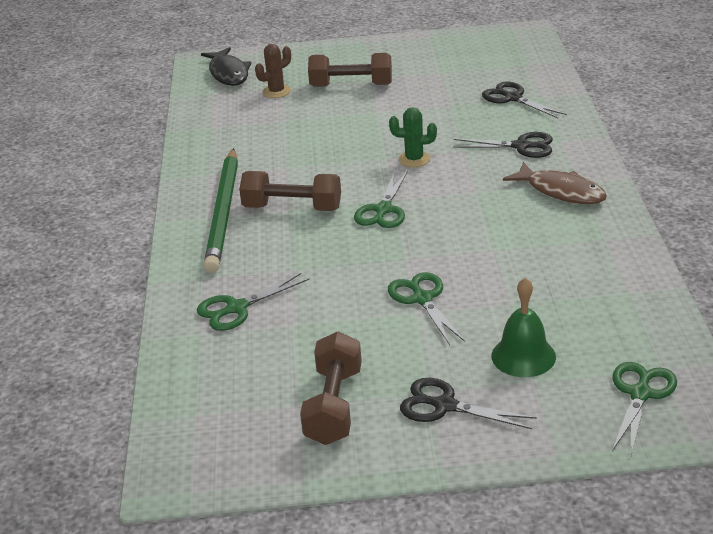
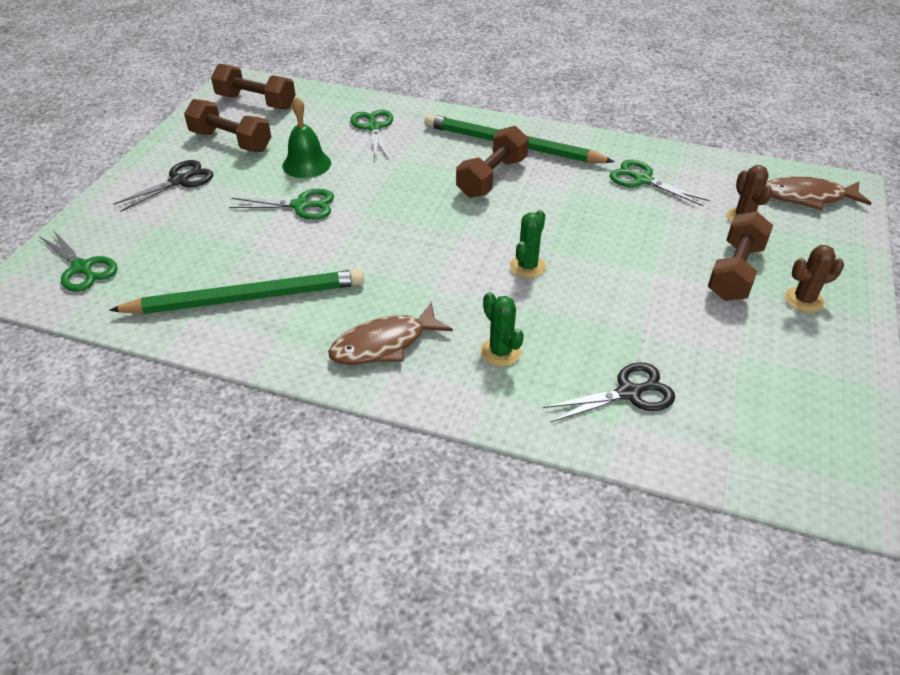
camera: 110 degrees right, 10 degrees up
black fish [201,47,251,86] -> brown fish [766,176,872,211]
green scissors [354,171,408,228] -> green scissors moved to [609,160,709,206]
black scissors [453,132,553,158] -> green cactus [481,292,524,367]
green bell [491,278,556,377] -> green bell moved to [282,97,331,178]
none -> green pencil [109,269,364,314]
none -> brown dumbbell [211,64,296,110]
none -> brown cactus [785,245,844,313]

